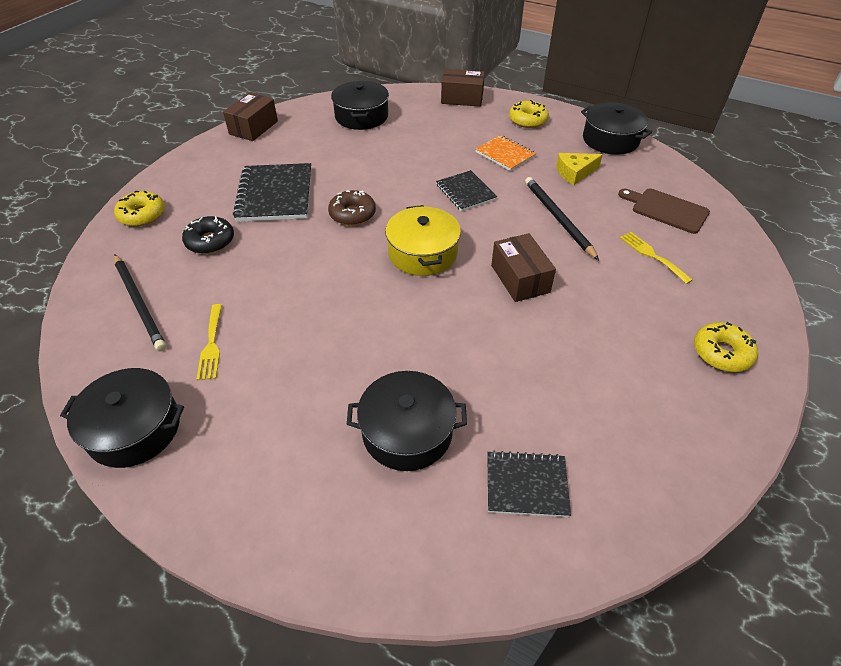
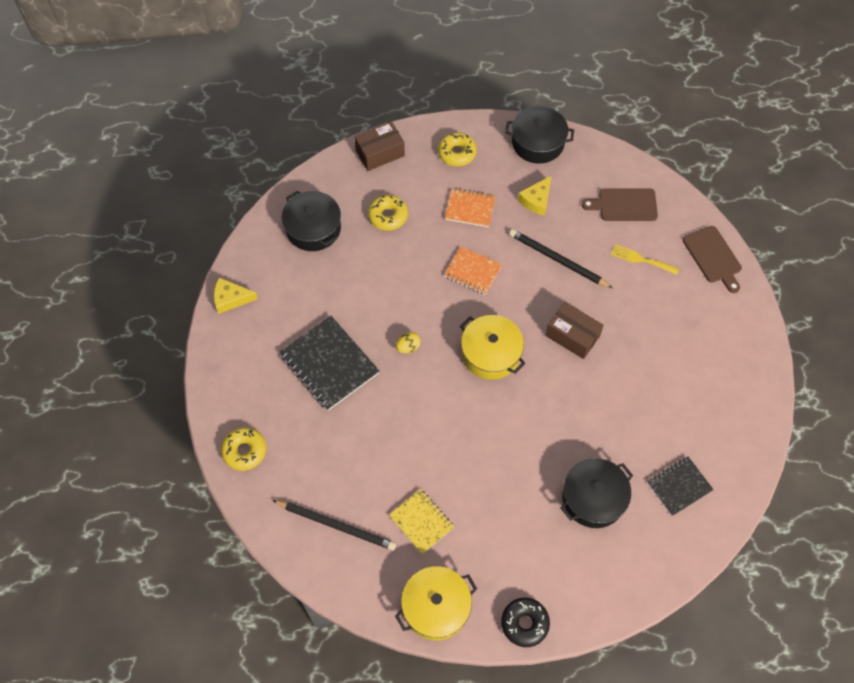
camera: 35 degrees left, 15 degrees up
black pot [60,368,184,468] -> yellow pot [395,566,477,640]
black donut [182,216,234,254] -> black donut moved to [501,598,550,647]
yellow fork [197,304,222,380] -> yellow notebook [389,489,454,554]
brown box [223,93,278,141] -> yellow cheese [214,277,258,314]
brown donut [328,190,376,226] -> yellow egg [396,332,421,353]
black notebook [436,170,497,211] -> orange notebook [444,247,502,295]
yellow donut [694,322,758,372] -> yellow donut moved to [368,195,408,231]
none -> brown cutting board [683,226,742,293]

